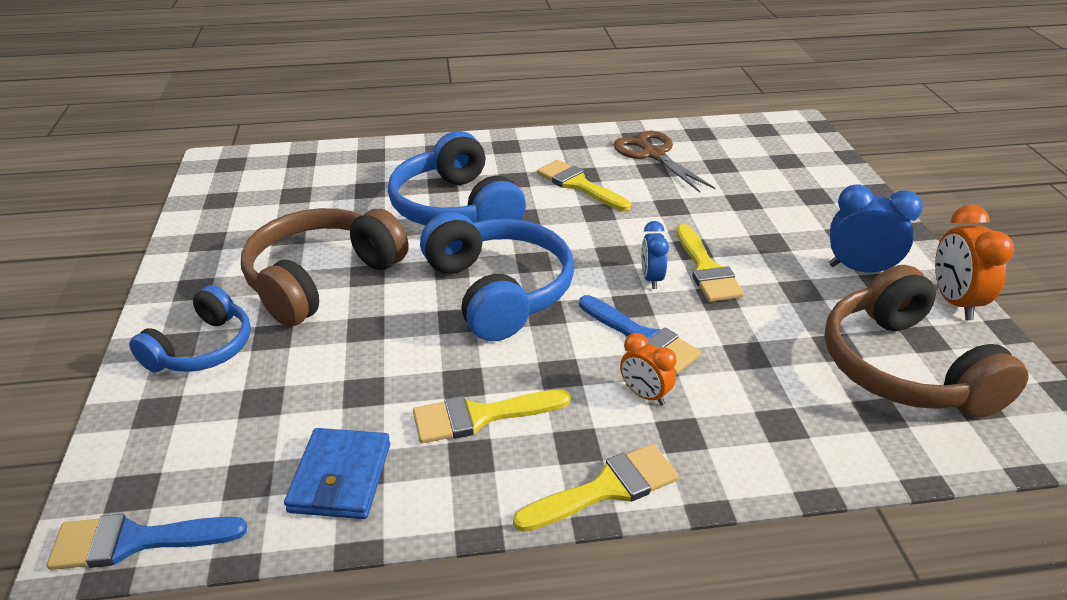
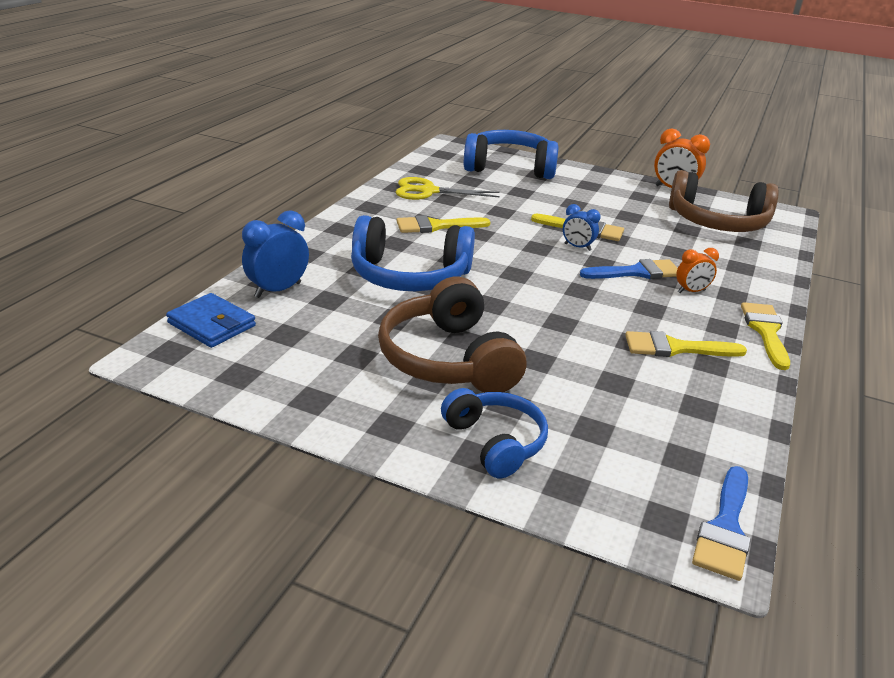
camera: 60 degrees left, 5 degrees down
blue wallet [284,428,390,519] -> blue wallet moved to [166,293,256,348]
yellow brush [413,390,571,443] -> yellow brush turned 75 degrees clockwise [625,331,747,357]
blue headphones [420,212,574,341] -> blue headphones moved to [464,130,559,179]
brown scissors [614,131,716,193] -> yellow scissors [396,177,500,200]
blue clock [829,185,923,273] -> blue clock moved to [242,210,309,298]

